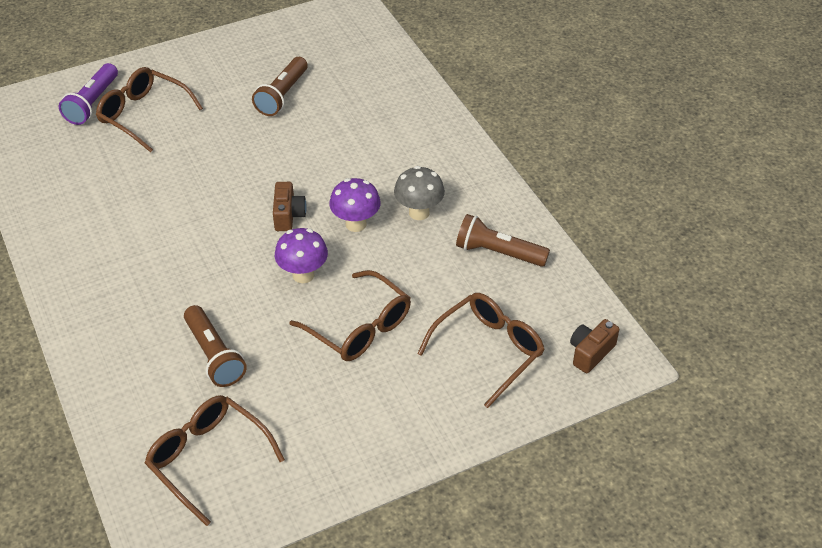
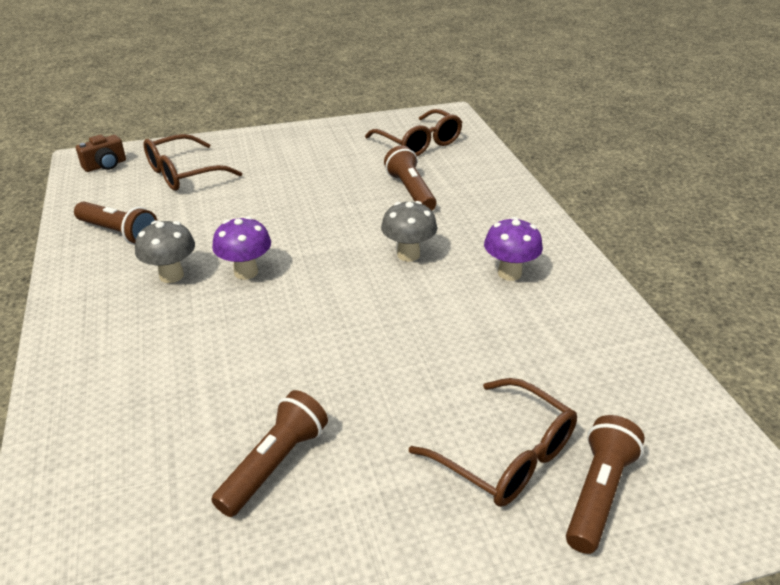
camera: 170 degrees left, 10 degrees down
purple flashlight [59,63,118,125] -> brown flashlight [566,415,645,554]
brown camera [273,182,307,231] -> none
purple mushroom [275,228,328,283] -> purple mushroom moved to [484,217,543,281]
brown glasses [289,270,411,361] -> none
none -> grey mushroom [381,201,437,262]

